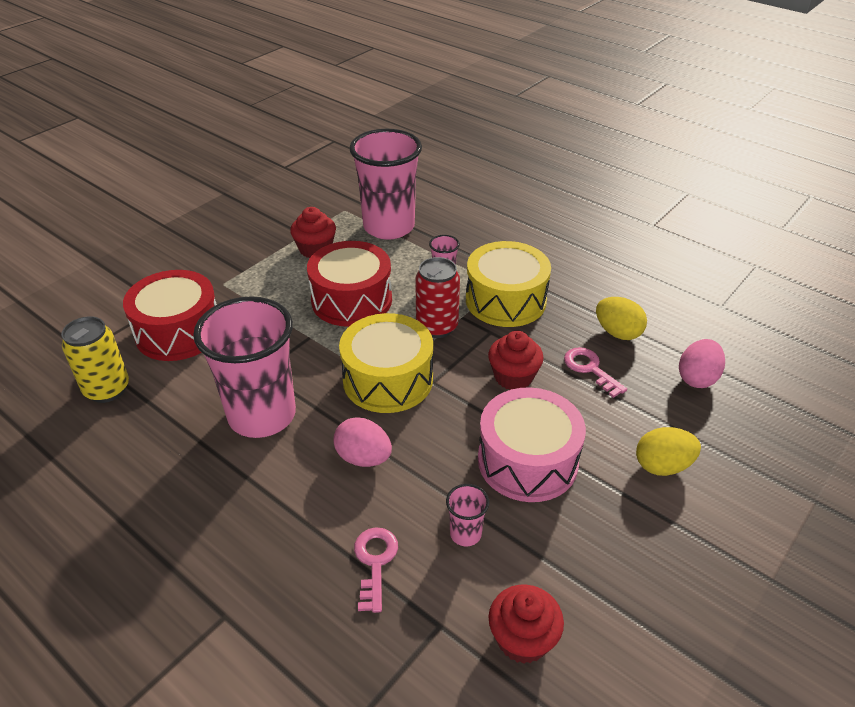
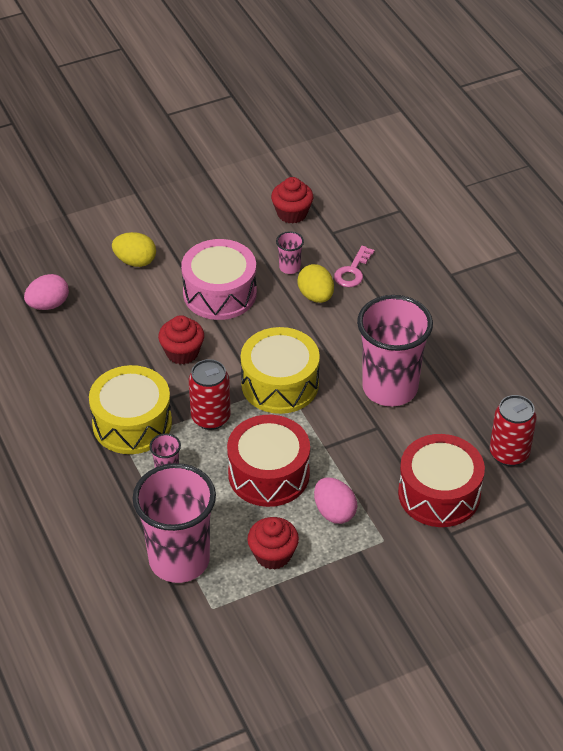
camera: 155 degrees left, 5 degrees up
yellow can [61,316,129,403] -> red can [490,395,537,466]
pink egg [333,417,392,467] -> pink egg moved to [314,477,357,524]
pink key [564,347,627,398] -> none
yellow egg [596,297,647,340] -> yellow egg moved to [297,264,334,303]

